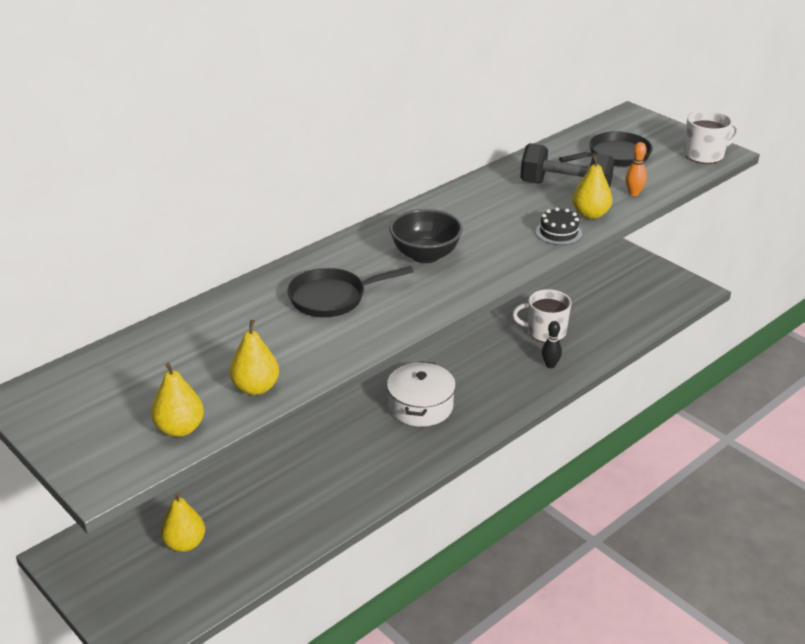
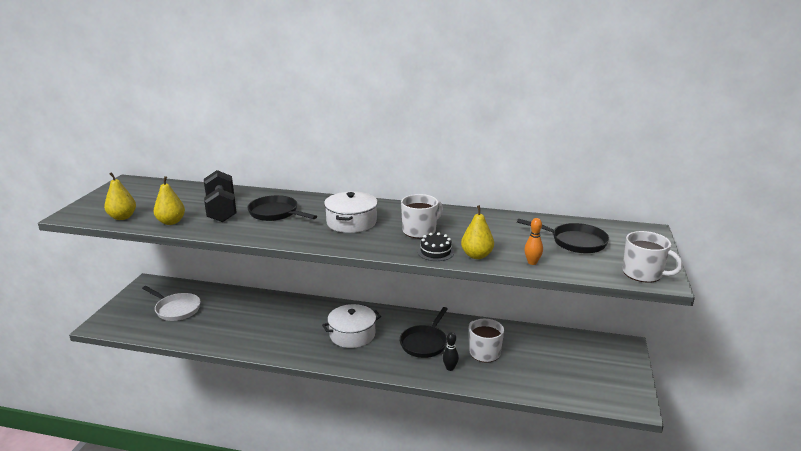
camera: 55 degrees right, 10 degrees down
yellow pear [160,492,205,552] -> white pan [142,286,201,321]
black bowl [389,209,463,263] -> white pot [324,191,378,233]
black dumbbell [520,143,615,188] -> black dumbbell moved to [204,170,237,222]
none -> black pan [400,307,448,358]
none -> white mug [401,194,443,238]

